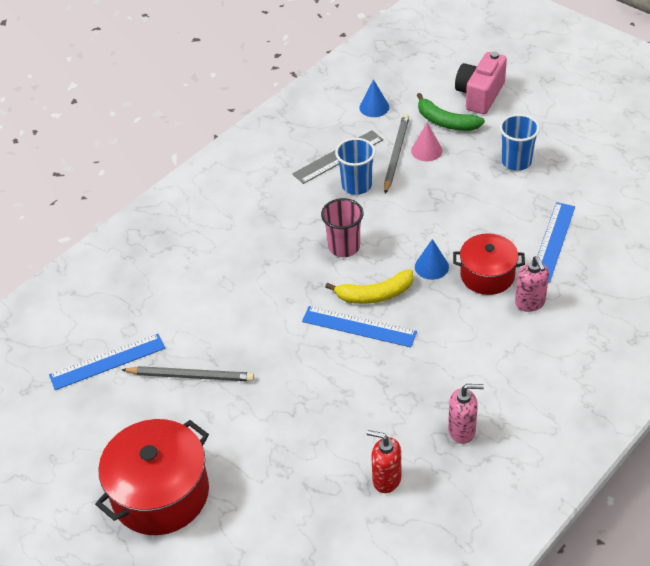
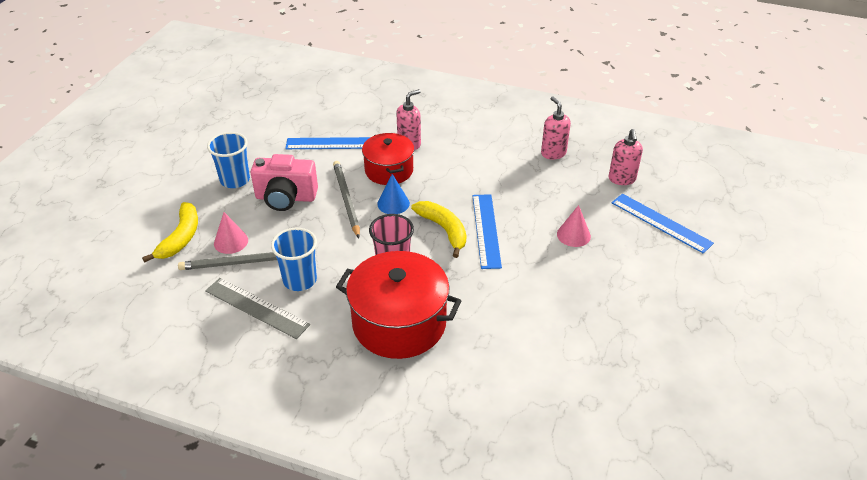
camera: 115 degrees left, 5 degrees down
blue ruler [49,334,165,390] -> blue ruler moved to [612,194,714,254]
red pot [95,419,209,535] -> red pot moved to [336,251,461,359]
grey pencil [122,366,254,382] -> grey pencil moved to [333,161,360,238]
blue cone [359,79,389,117] -> none
red soap dispenser [367,430,401,493] -> pink soap dispenser [609,129,643,185]
green banana [417,93,485,131] -> yellow banana [142,202,198,263]
pink camera [455,52,507,114] -> pink camera moved to [251,154,318,211]
none -> pink cone [557,205,591,247]

